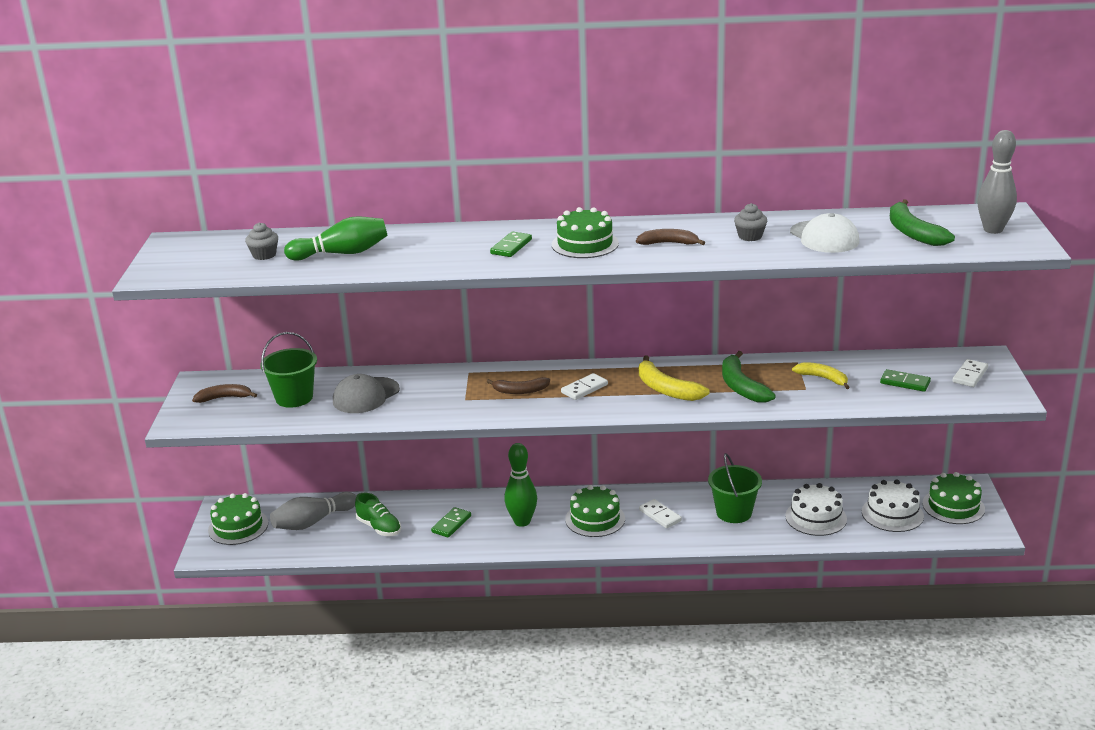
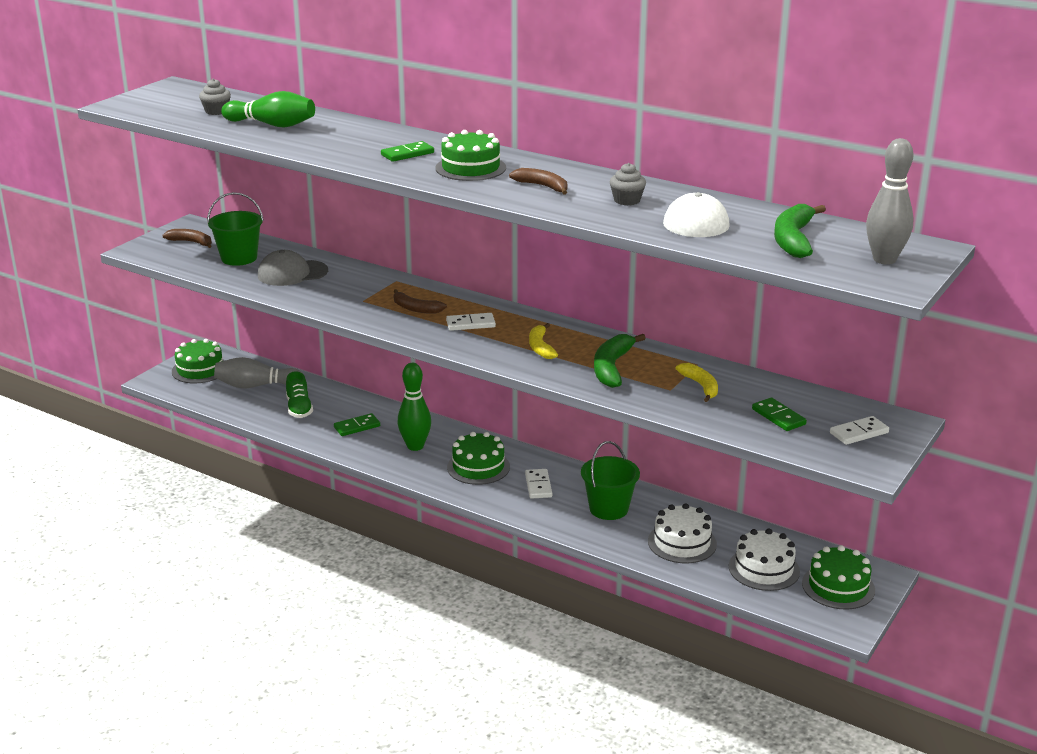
camera: 30 degrees right, 0 degrees up
yellow banana [639,355,710,401] -> yellow banana [529,323,558,359], size x0.66

